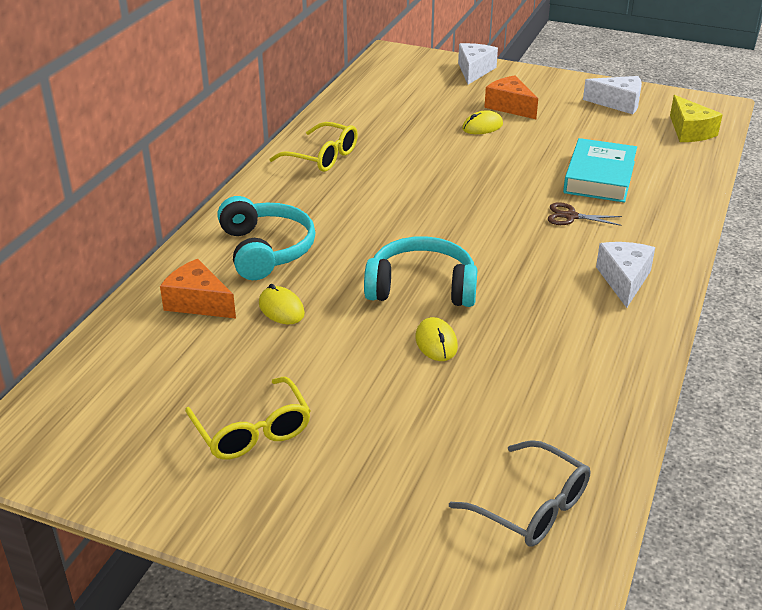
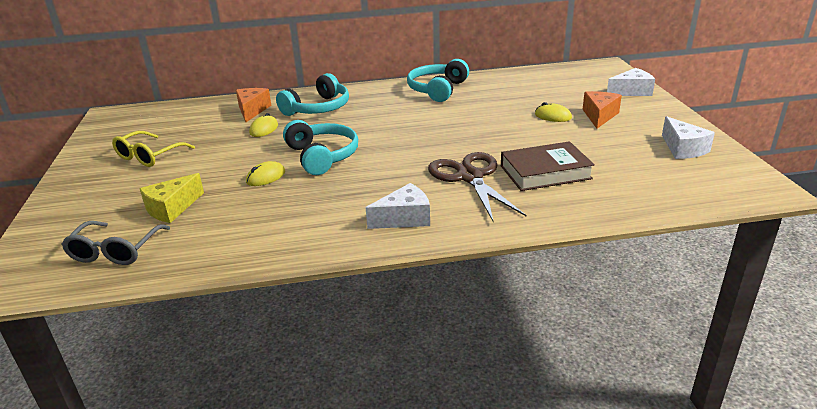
camera: 60 degrees right, 5 degrees down
yellow glasses [269,122,358,172] -> turquoise headphones [407,59,469,102]
brown scissors [548,202,622,226] -> brown scissors [428,152,527,221], size x2.08
turquoise book [563,138,637,203] -> brown book [501,141,595,191]
yellow cheese [670,95,723,142] -> yellow cheese moved to [139,173,204,223]

